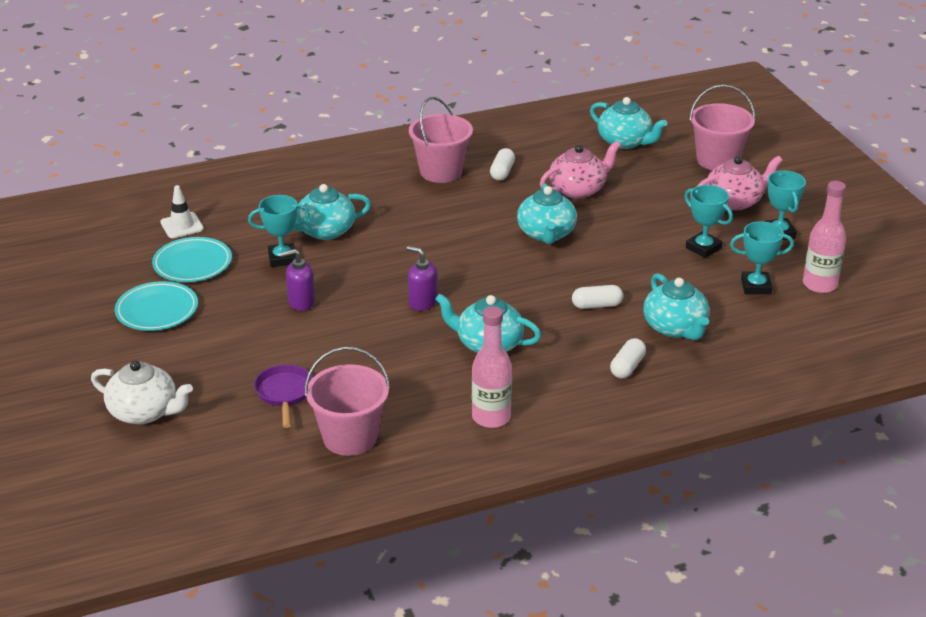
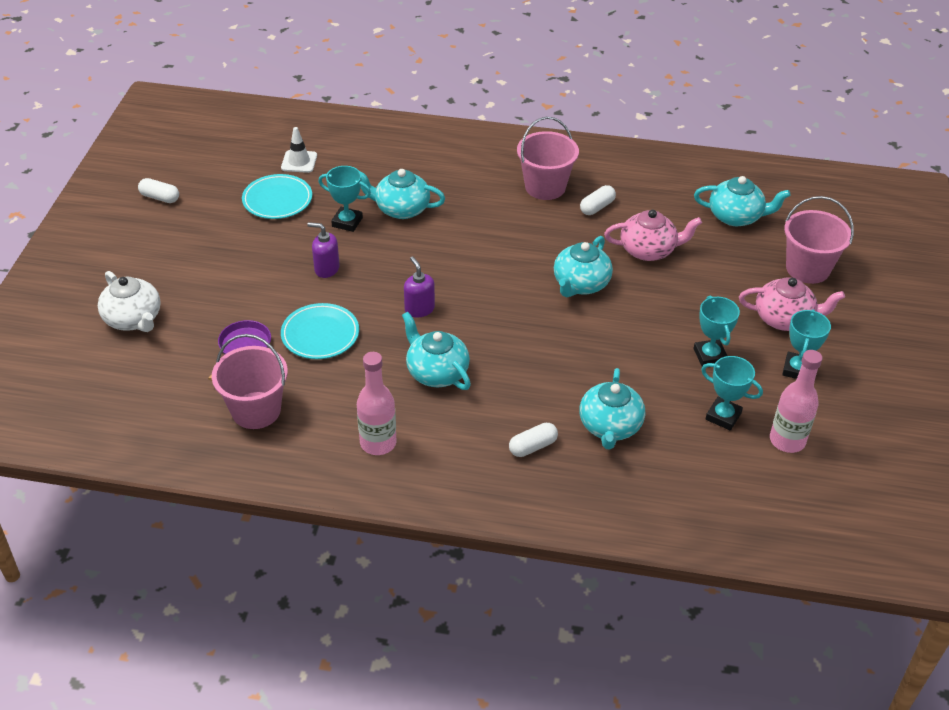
camera: 30 degrees right, 10 degrees up
turquoise plate [115,281,198,331] -> turquoise plate moved to [281,303,359,359]
white capsule [572,285,623,309] -> white capsule moved to [138,178,179,203]
turquoise teapot [590,97,667,149] -> turquoise teapot turned 60 degrees counterclockwise [694,176,791,226]

